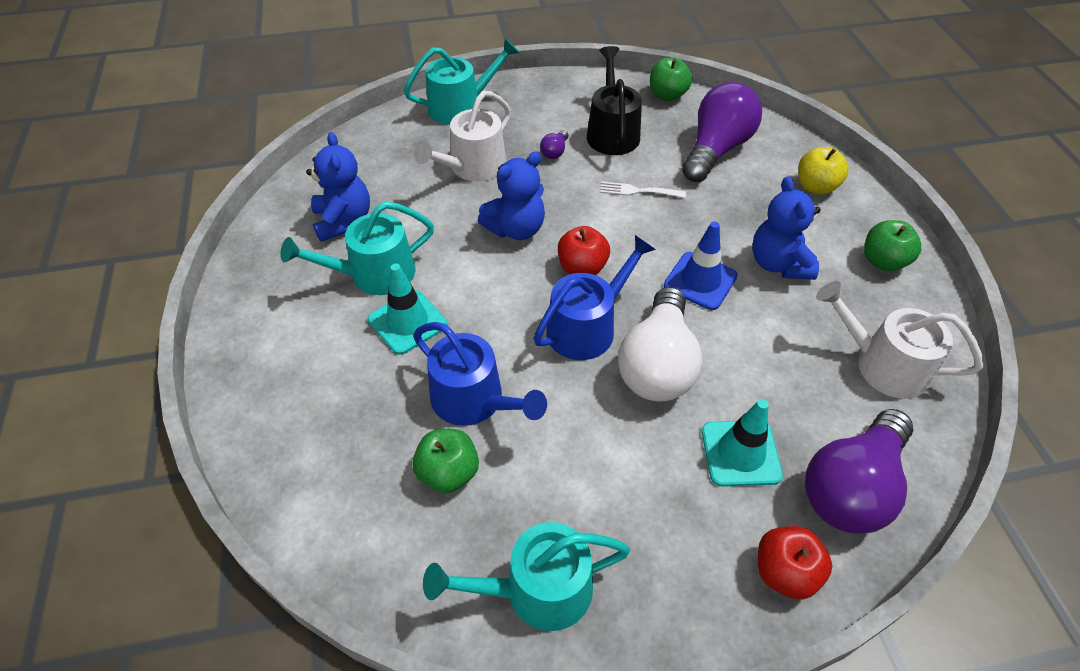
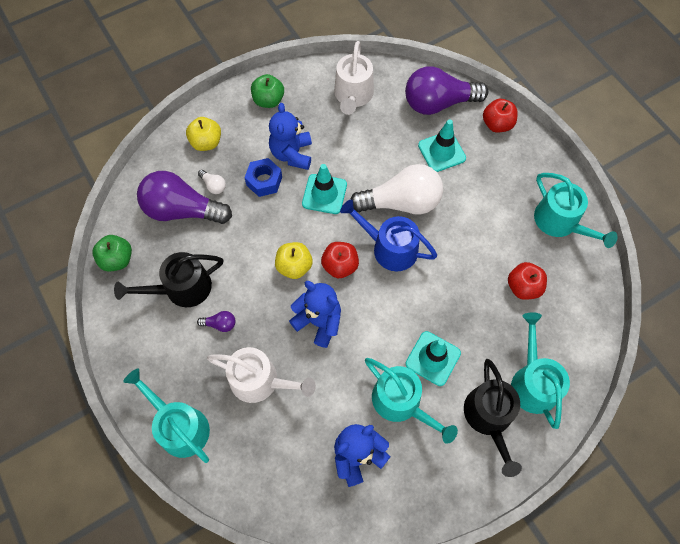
camera: 110 degrees left, 15 degrees up
blue watering can [413,322,547,426] -> none
green apple [413,429,479,493] -> red apple [508,262,547,300]
white fork [600,181,686,198] -> none
blue traffic cone [664,221,738,310] -> turquoise traffic cone [302,164,347,214]
blue teddy bear [752,176,820,280] -> blue teddy bear turned 120 degrees clockwise [269,103,312,170]
purple light bulb [805,409,913,534] -> purple light bulb turned 150 degrees clockwise [405,66,488,115]
none -> white light bulb [198,170,226,194]
none -> blue nut [244,158,282,197]
none -> yellow apple [275,242,313,279]
none -> black watering can [464,359,522,477]
none -> turquoise watering can [511,312,570,429]

